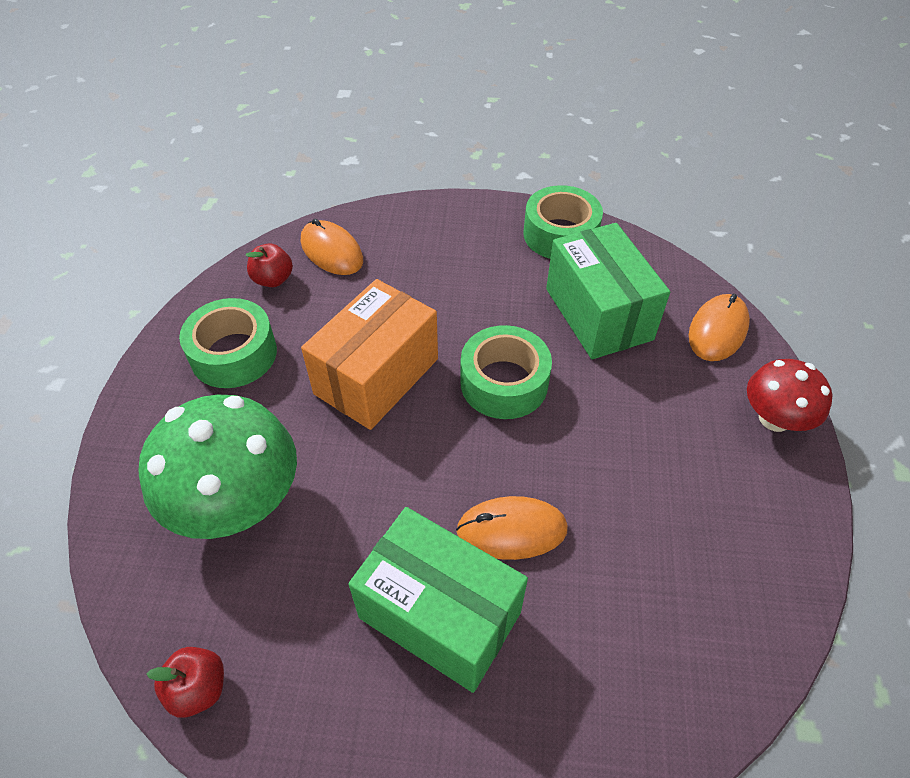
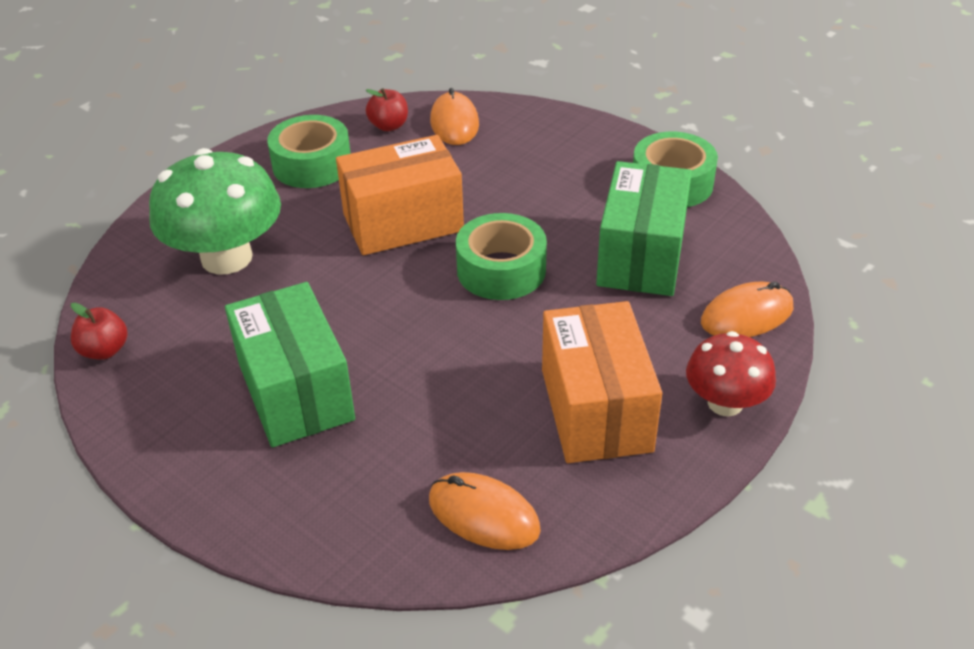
camera: 35 degrees right, 10 degrees down
orange mouse [456,496,568,560] -> orange mouse moved to [429,472,541,550]
none -> orange box [542,301,662,463]

